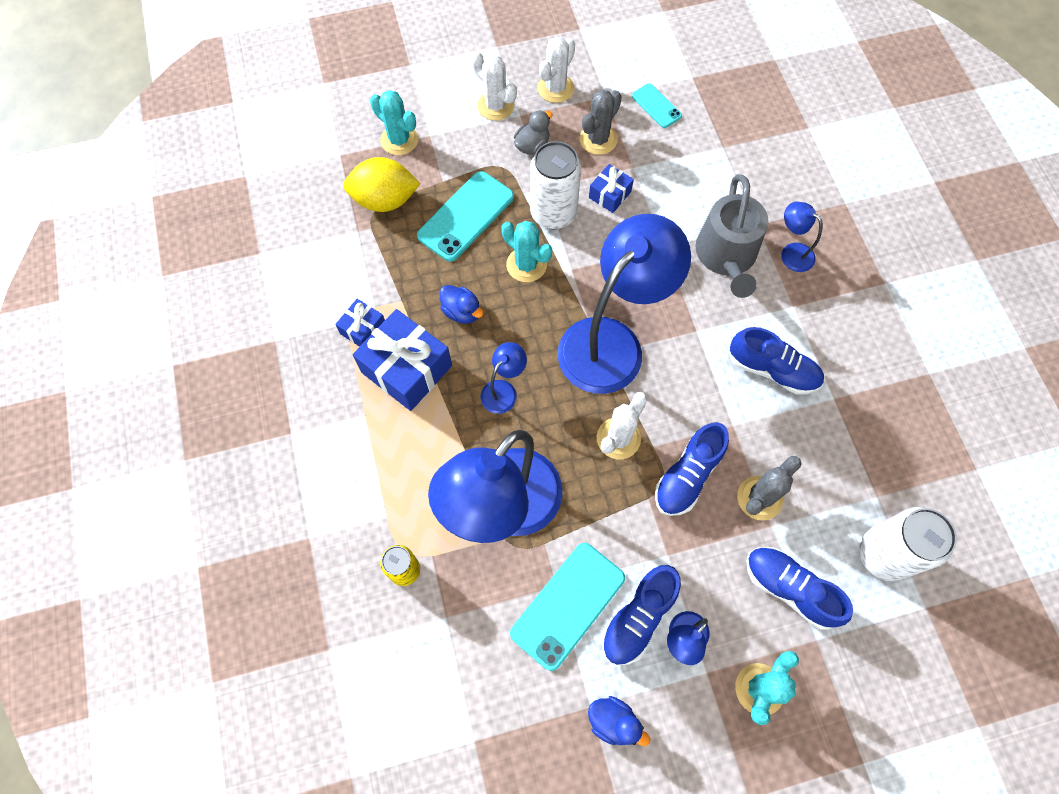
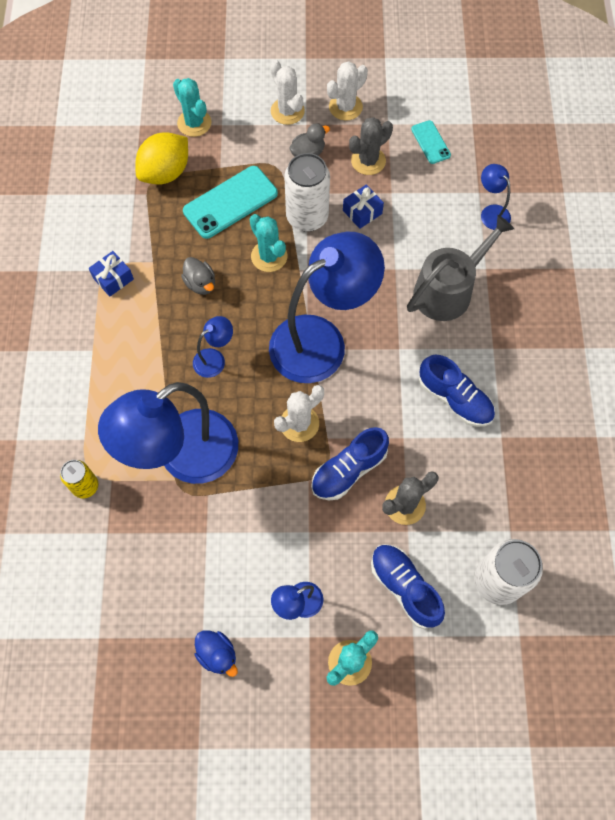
camera: 15 degrees right, 0 degrees up
yellow lemon [343,157,420,212] -> yellow lemon turned 60 degrees counterclockwise [135,132,188,184]
blue gift [353,309,452,411] -> none
blue duck [440,285,483,324] -> grey duck [181,257,215,295]
turquoise phone [510,543,625,671] -> none
blue shoe [602,565,681,665] -> none
grey watering can [696,174,769,298] -> grey watering can turned 150 degrees counterclockwise [407,215,514,321]
blue lamp [781,202,823,272] -> blue lamp moved to [481,164,511,230]

